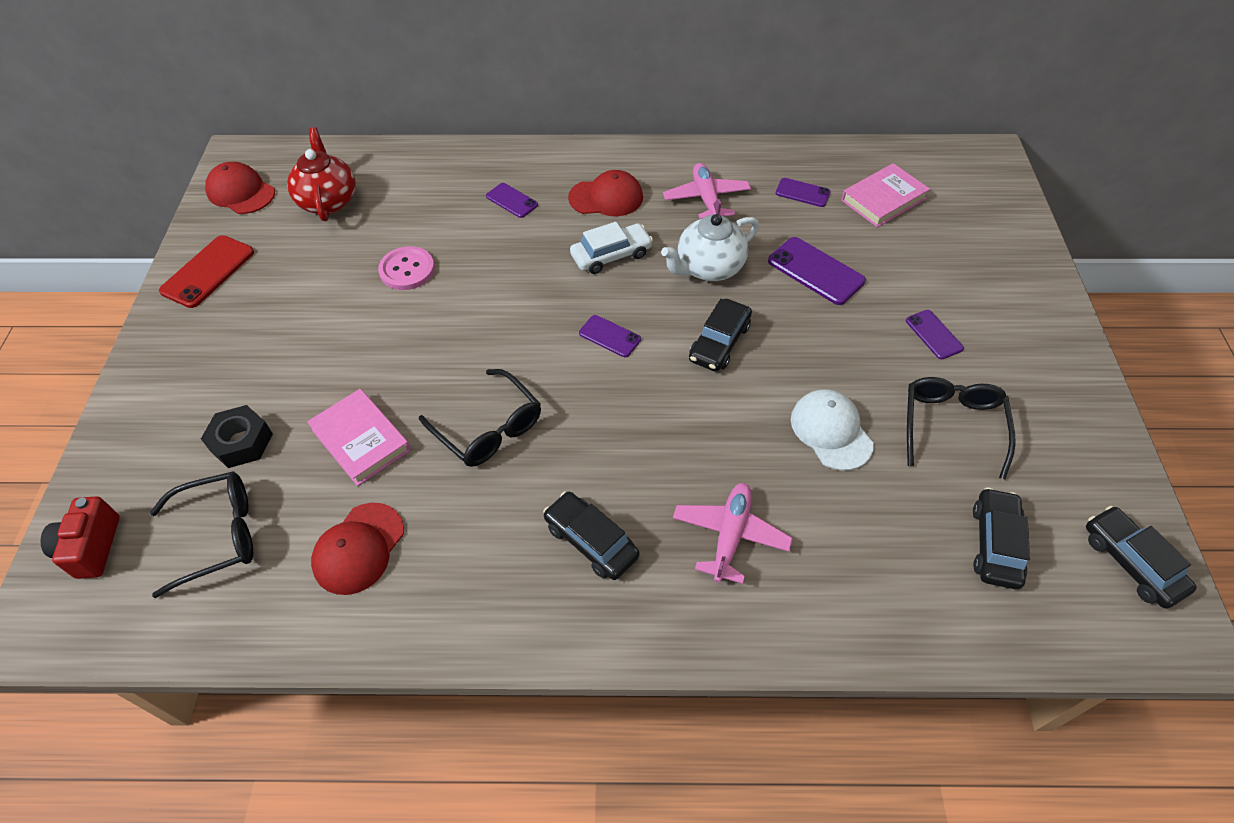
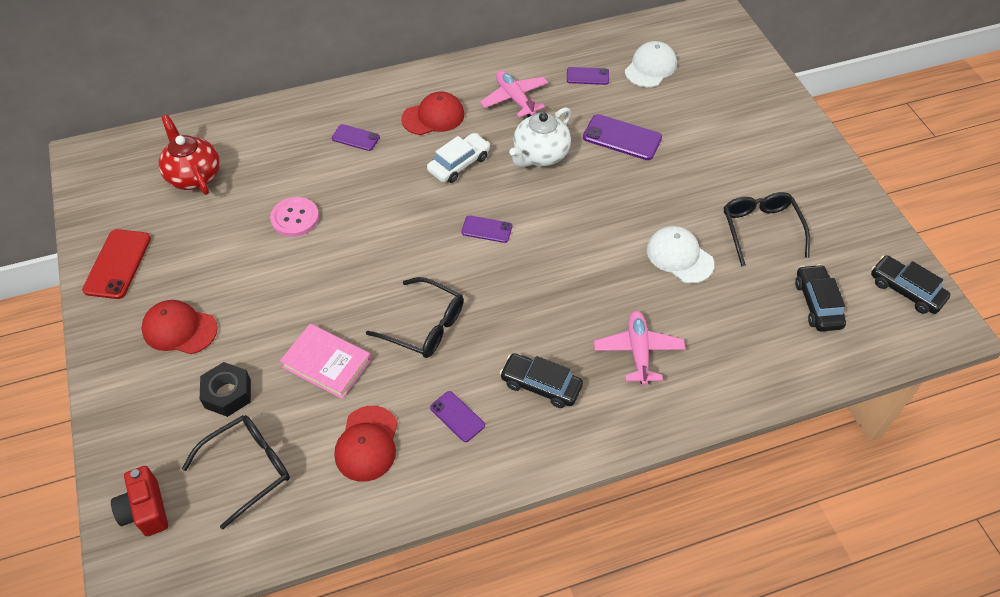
camera: 20 degrees left, 0 degrees up
red cap [205,162,275,214] -> red cap moved to [141,300,218,354]
black car [689,299,752,371] -> none
pink book [841,163,930,227] -> white cap [625,41,677,87]
purple phone [906,310,964,359] -> purple phone moved to [430,391,485,442]

